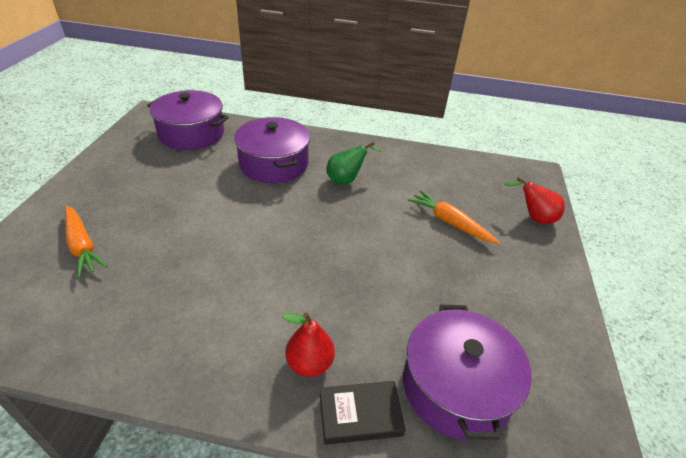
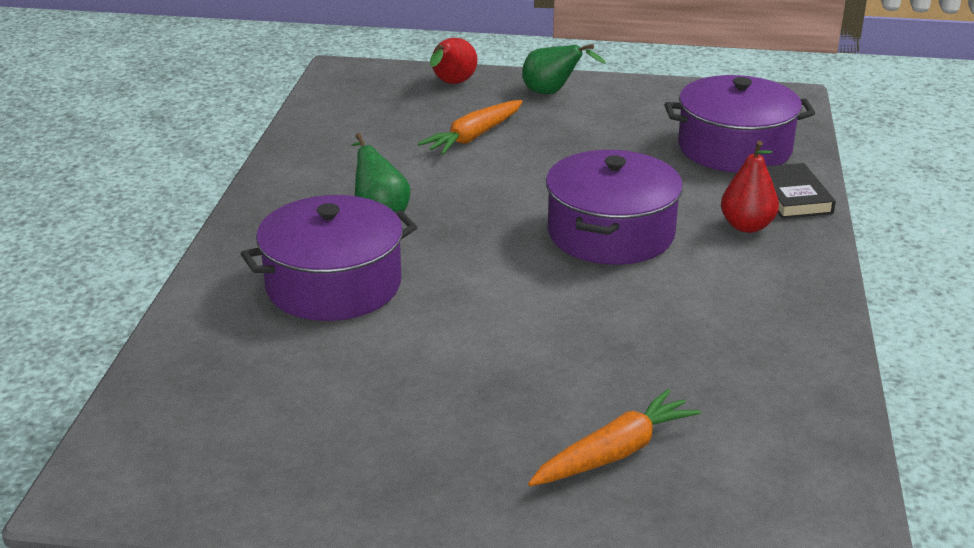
camera: 90 degrees left, 10 degrees down
purple pot [147,90,229,150] -> purple pot moved to [546,150,683,265]
none -> green pear [522,44,606,94]

